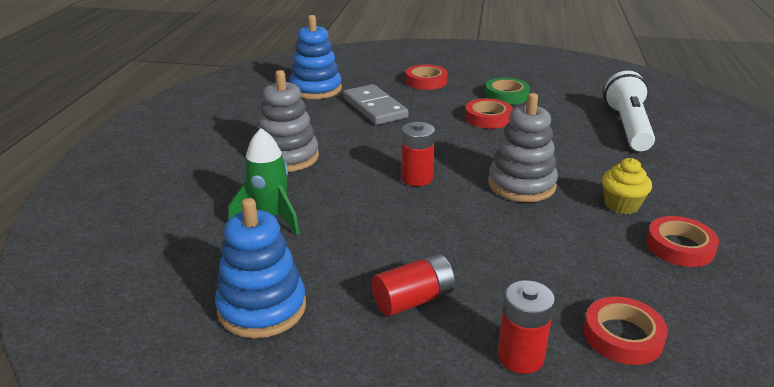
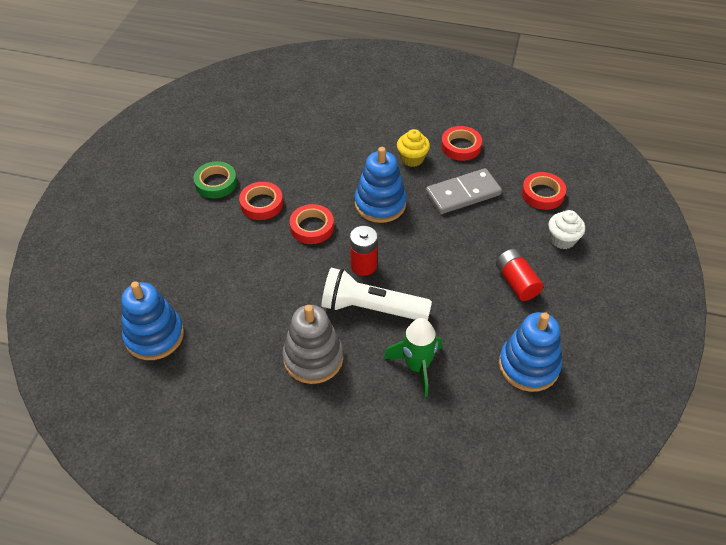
camera: 85 degrees left, 20 degrees up
grey domino [343,84,409,125] -> grey domino moved to [426,168,502,214]
red tape [406,64,448,90] -> red tape moved to [290,204,334,244]
grey stacking toy [488,93,558,202] -> blue stacking toy [355,147,407,223]
red battery [497,280,555,374] -> white cupcake [548,210,585,249]
white flashlight [604,71,655,151] -> white flashlight moved to [322,268,432,320]

